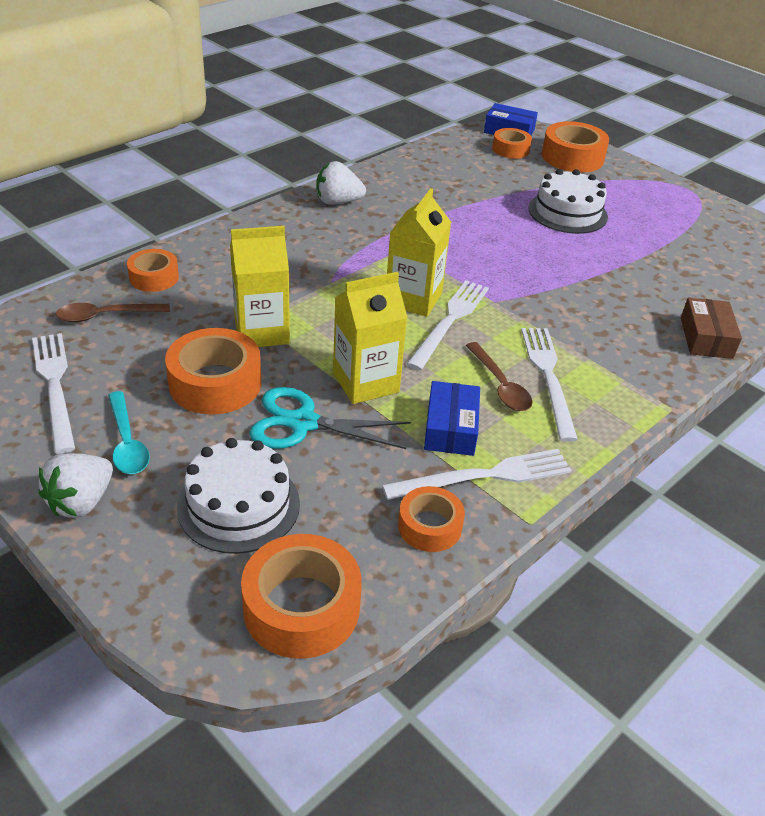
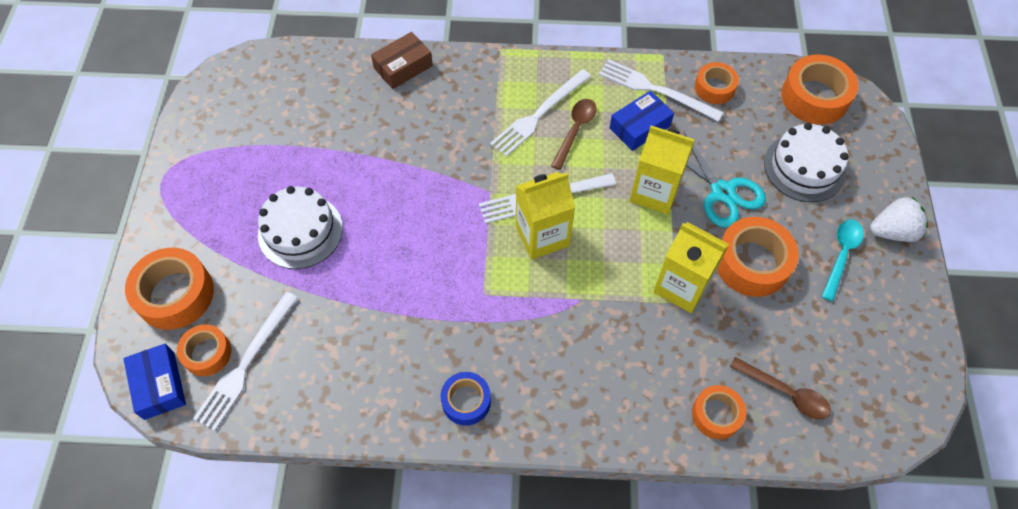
camera: 130 degrees left, 20 degrees up
white fork [32,333,75,454] -> white fork moved to [193,292,298,431]
white strawberry [316,161,366,205] -> blue tape [441,372,491,426]

